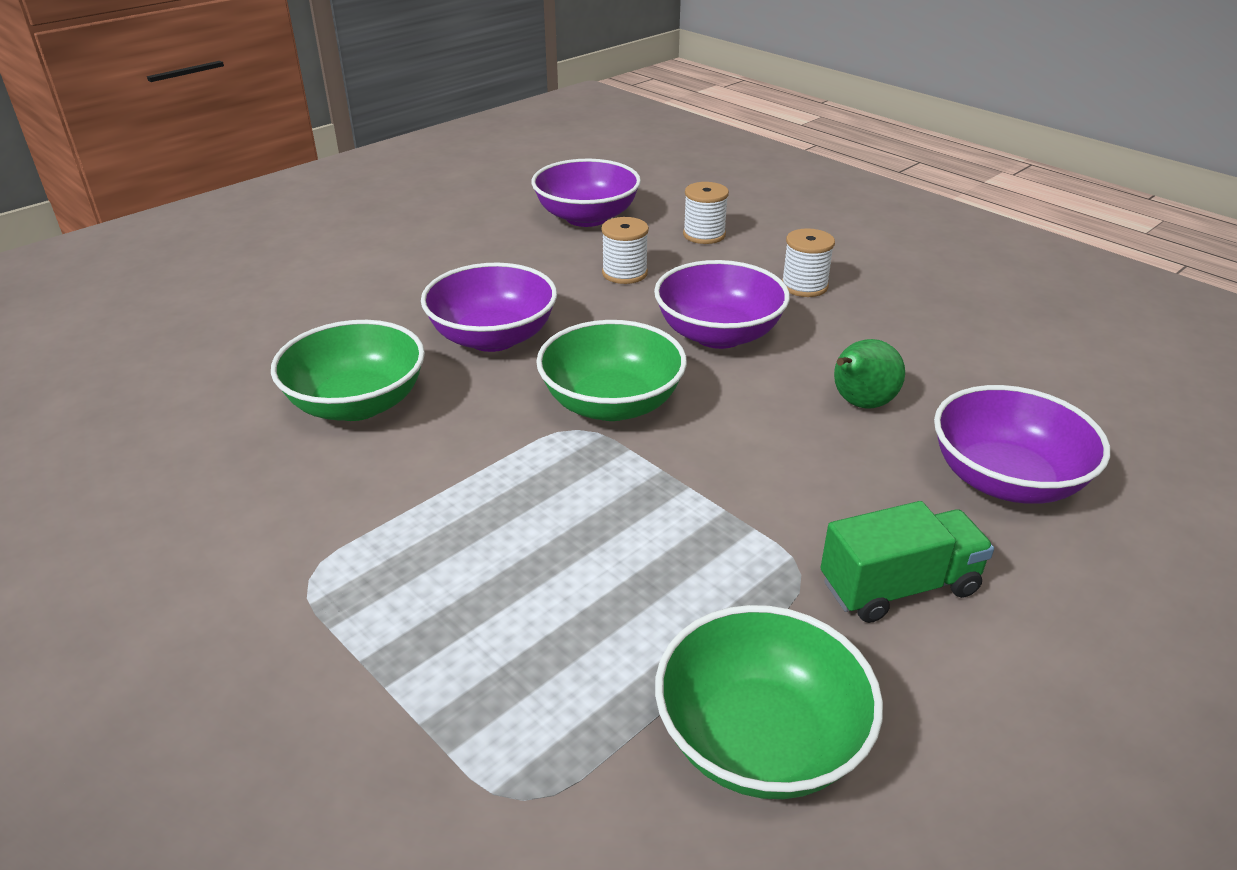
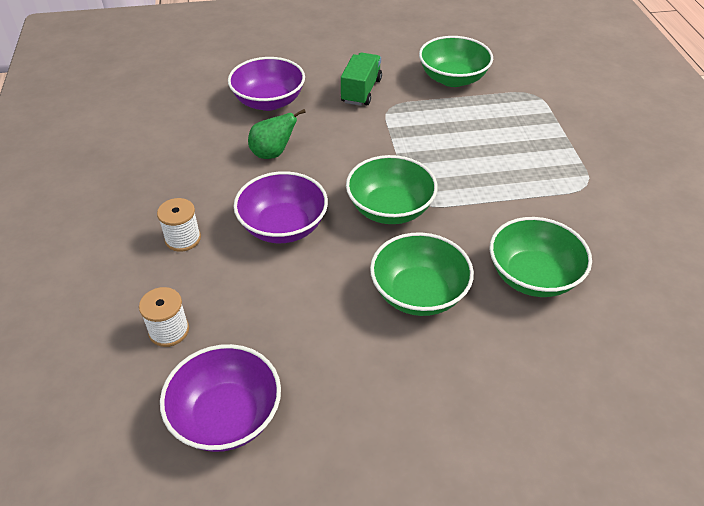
camera: 145 degrees left, 10 degrees up
purple bowl [421,263,557,352] -> green bowl [370,232,474,316]
white spool [601,217,649,284] -> none
green truck [820,501,994,623] -> green truck turned 90 degrees clockwise [341,52,382,106]

